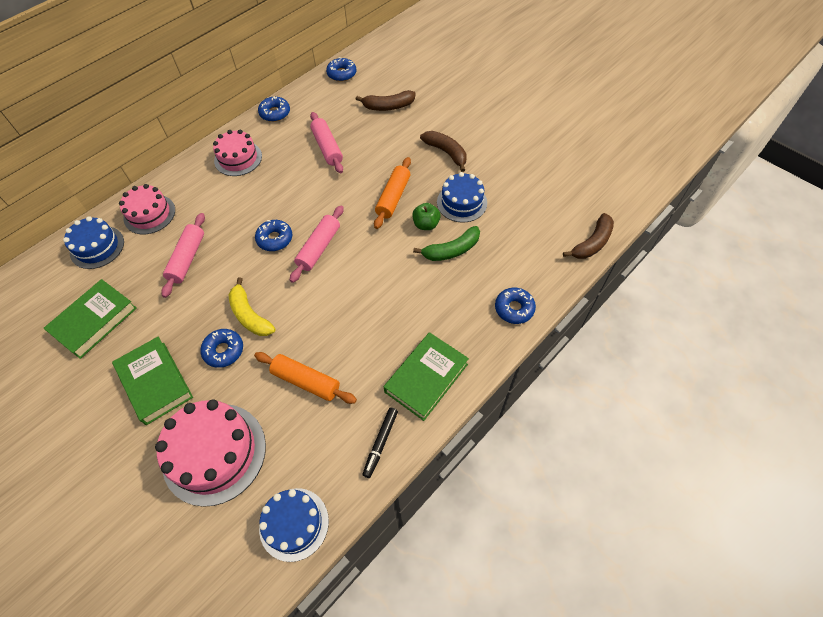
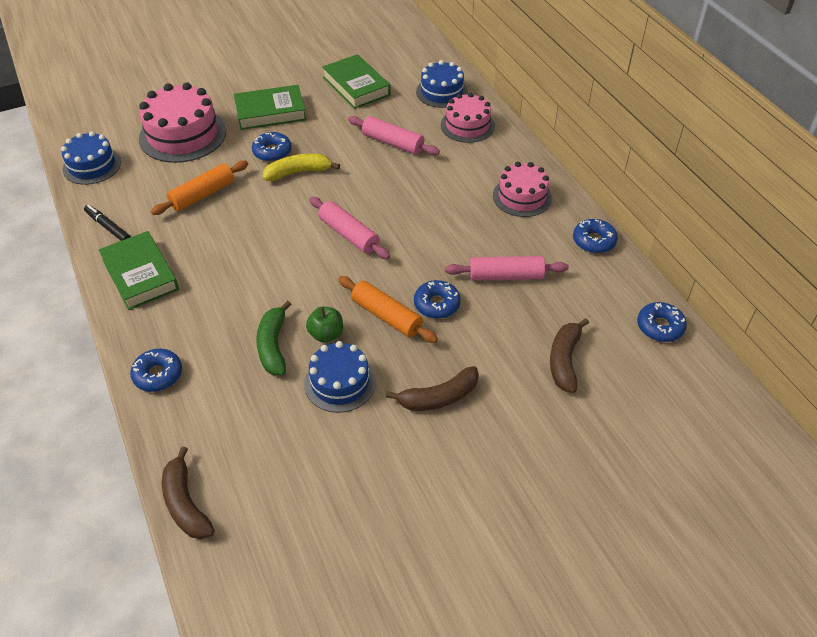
camera: 110 degrees right, 10 degrees down
blue donut [255,220,292,251] -> blue donut moved to [414,280,461,319]

